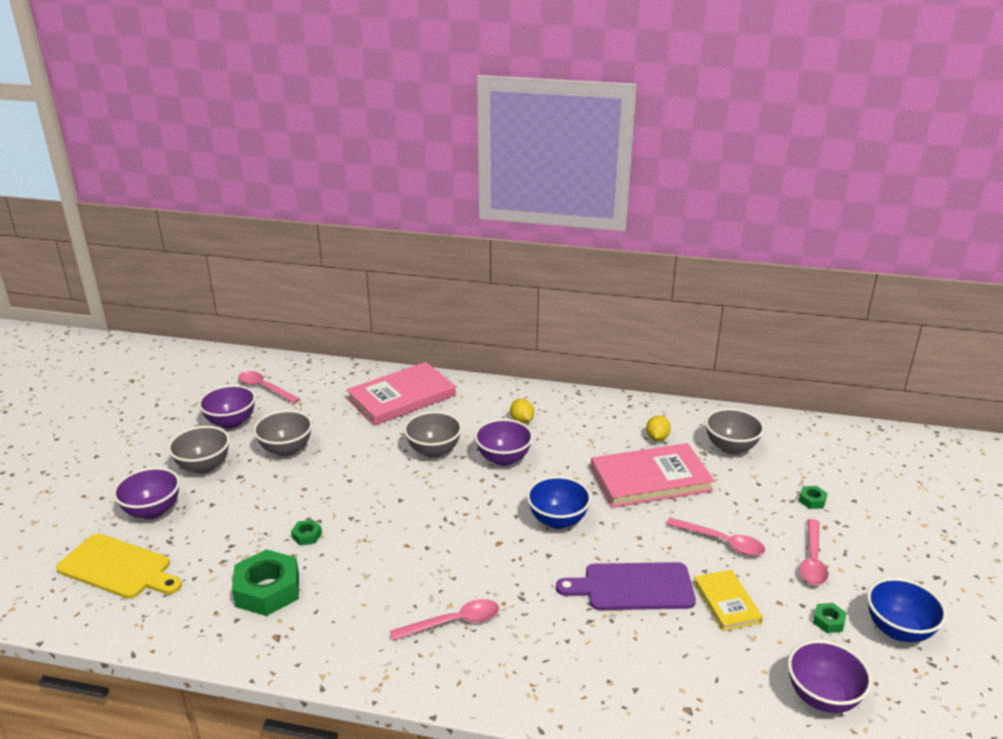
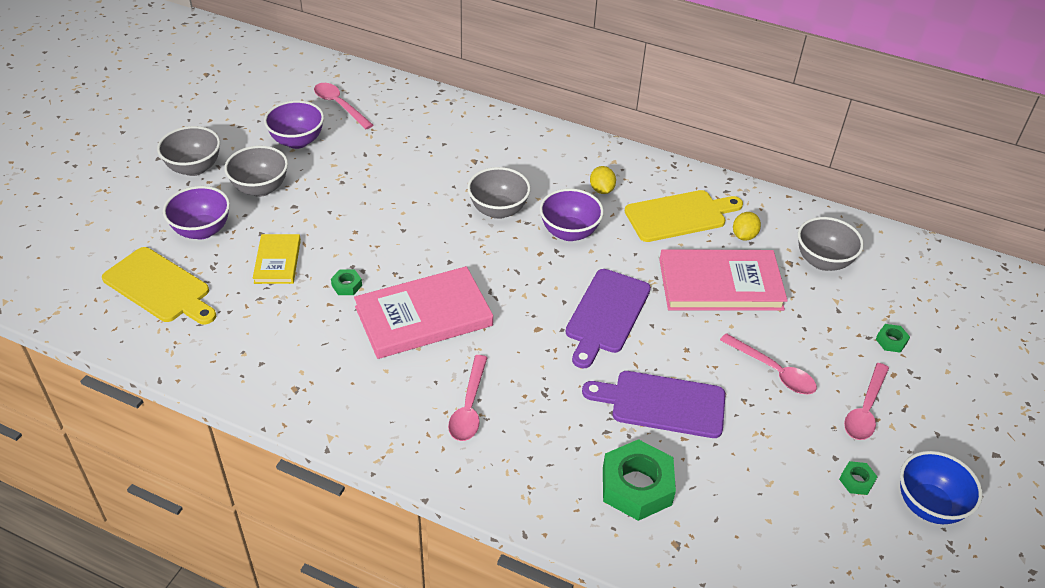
camera: 10 degrees right, 15 degrees up
green nut [232,549,299,616] -> green nut moved to [603,439,676,521]
grey bowl [253,410,313,457] -> grey bowl moved to [157,126,220,176]
pink book [346,362,456,426] -> pink book moved to [354,266,493,359]
pink spoon [390,599,499,641] -> pink spoon turned 105 degrees clockwise [448,355,488,441]
blue bowl [527,476,592,529] -> purple cutting board [565,269,651,368]
yellow book [693,570,763,631] -> yellow book moved to [253,234,301,284]
purple bowl [788,640,872,713] -> none
none -> yellow cutting board [625,190,743,242]

